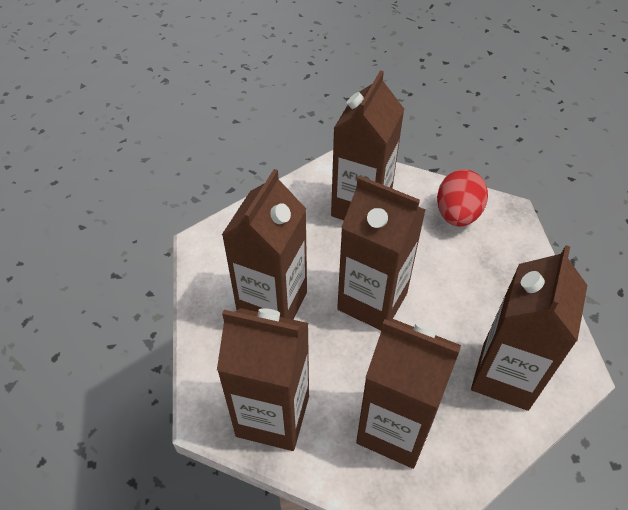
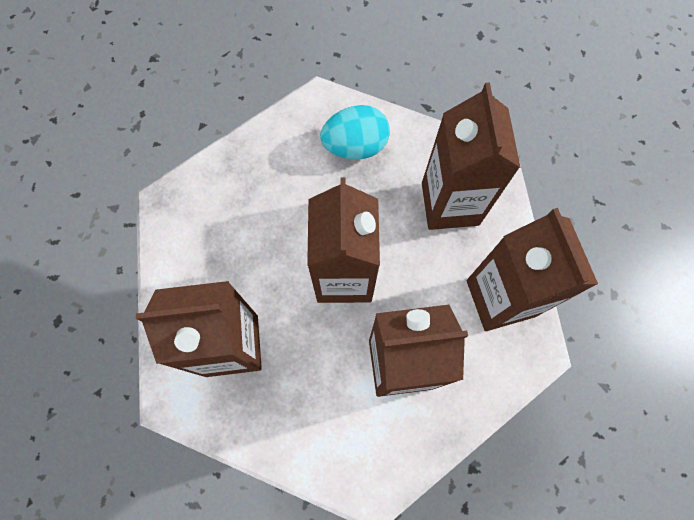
camera: 120 degrees left, 20 degrees up
red egg [437,169,488,227] -> none
brown carton [471,245,587,411] -> turquoise egg [320,105,390,160]

